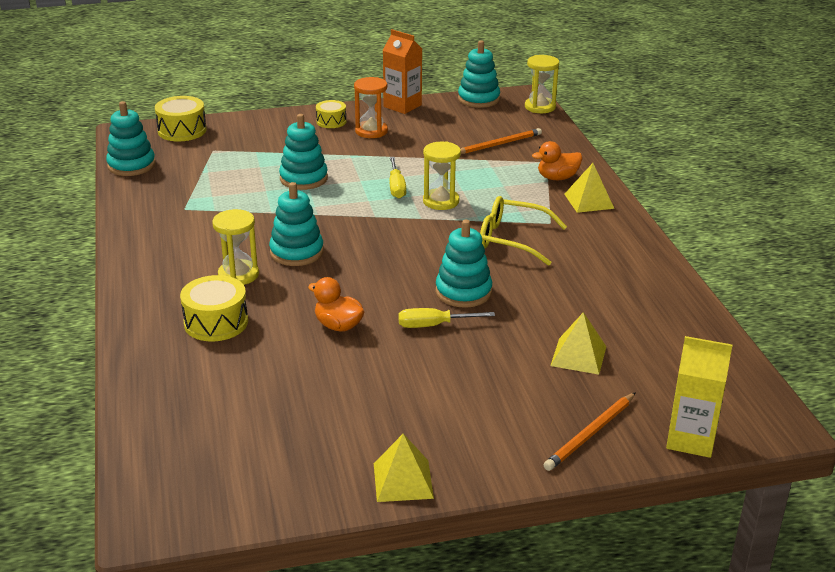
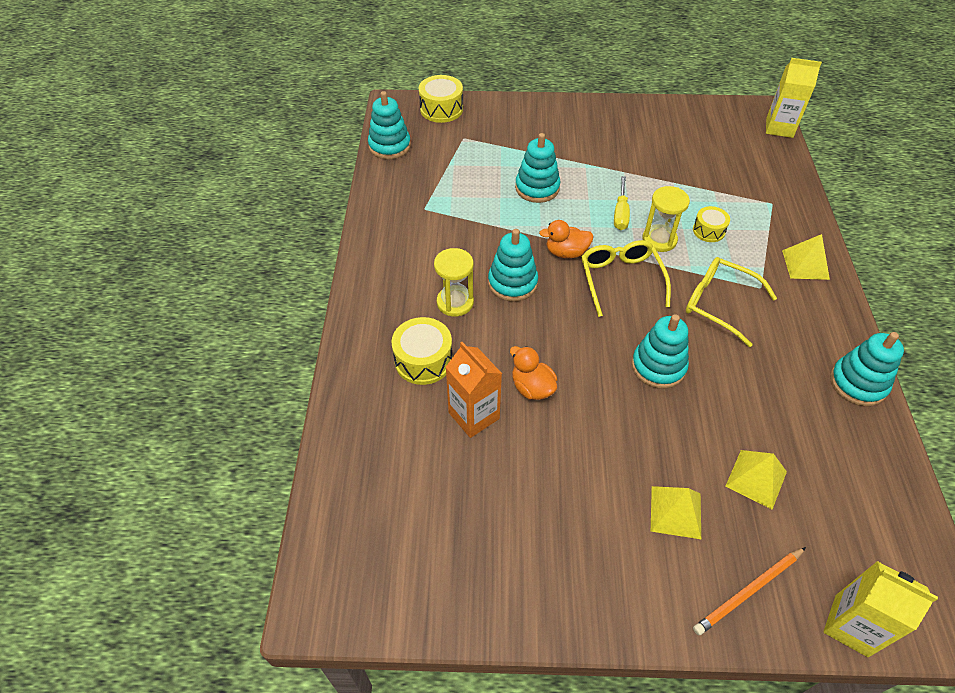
camera: 15 degrees right, 20 degrees up
yellow drum [316,100,346,128] -> yellow drum moved to [693,206,730,242]
orange hourglass [354,77,388,138] -> none
yellow pyramid [374,434,434,502] -> yellow pyramid moved to [651,486,701,539]
orange carton [382,29,422,114] -> orange carton moved to [446,342,502,438]
yellow screwdriver [398,308,495,328] -> none
turquoise stacking toy [458,41,500,108] -> turquoise stacking toy moved to [830,332,904,406]
orange pencil [460,128,542,154] -> none
yellow hourglass [525,55,559,113] -> yellow carton [766,58,822,138]
orange duck [532,141,582,180] -> orange duck moved to [539,220,593,258]
none -> yellow glasses [581,240,671,317]

